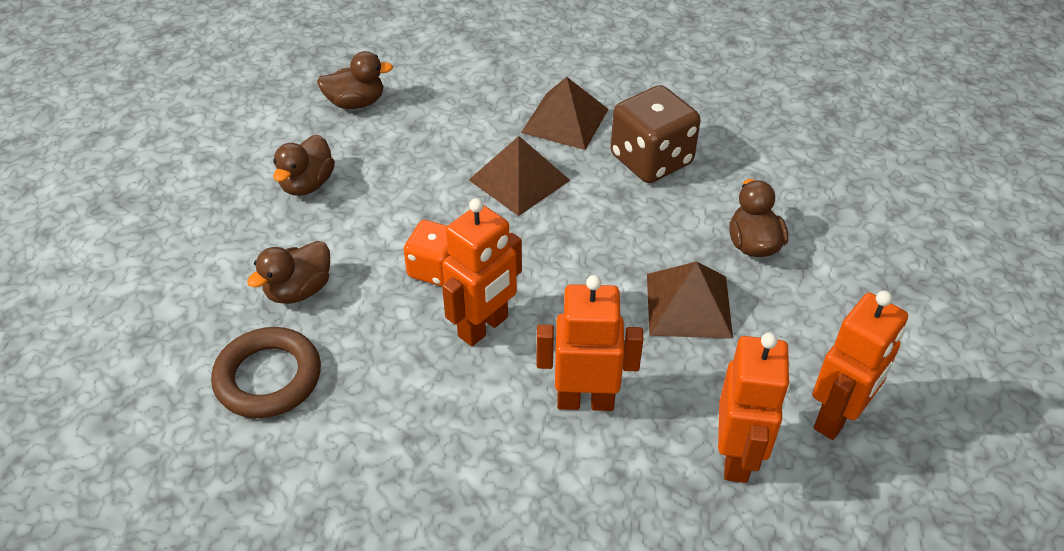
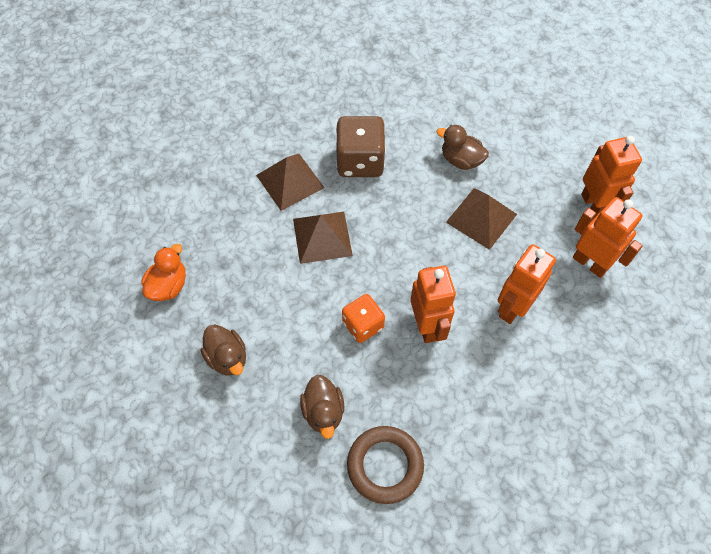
camera: 55 degrees left, 15 degrees up
brown duck [317,51,393,109] -> orange duck [141,244,186,301]

